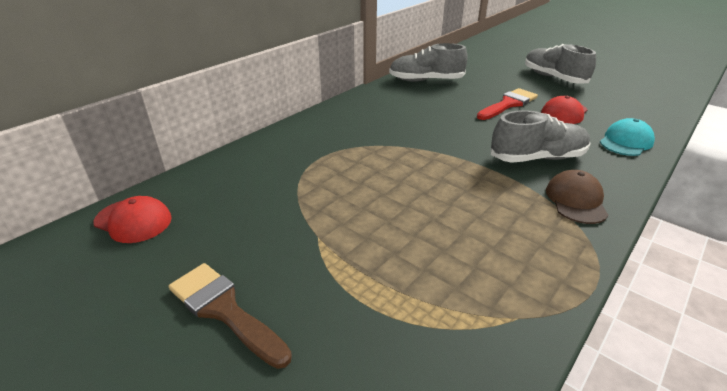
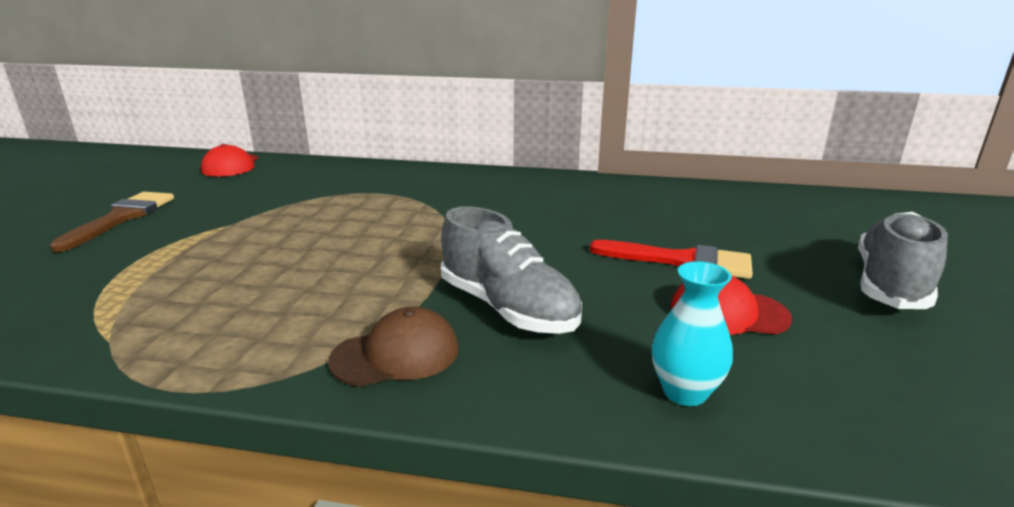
camera: 60 degrees right, 10 degrees down
grey shoe [389,43,468,82] -> none
turquoise cap [600,118,655,156] -> turquoise vase [652,261,733,406]

